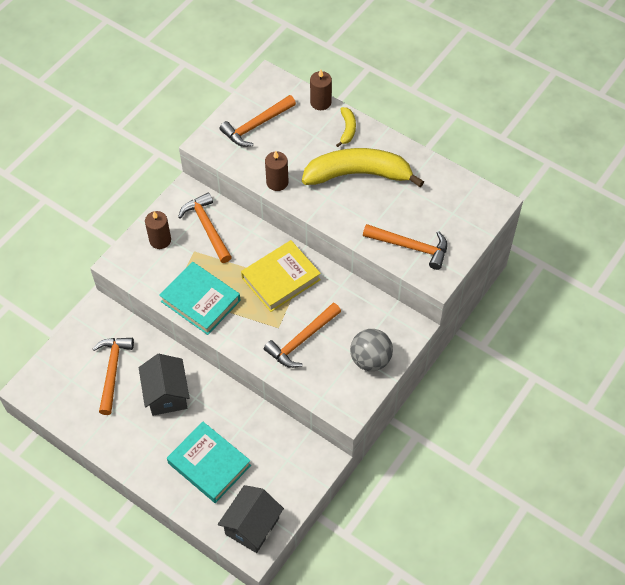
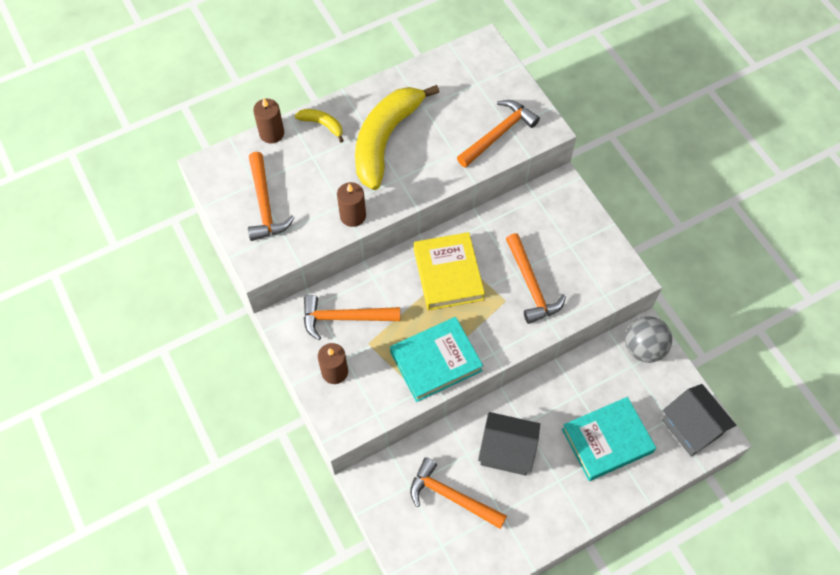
camera: 65 degrees left, 5 degrees up
grey ball [350,329,393,371] -> grey ball moved to [625,316,672,363]

